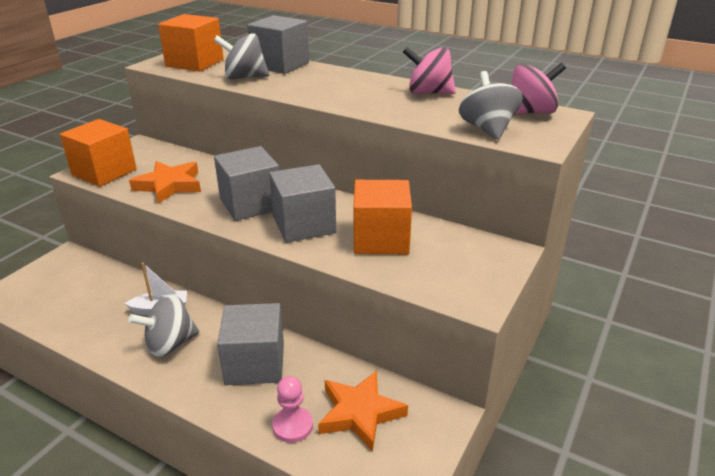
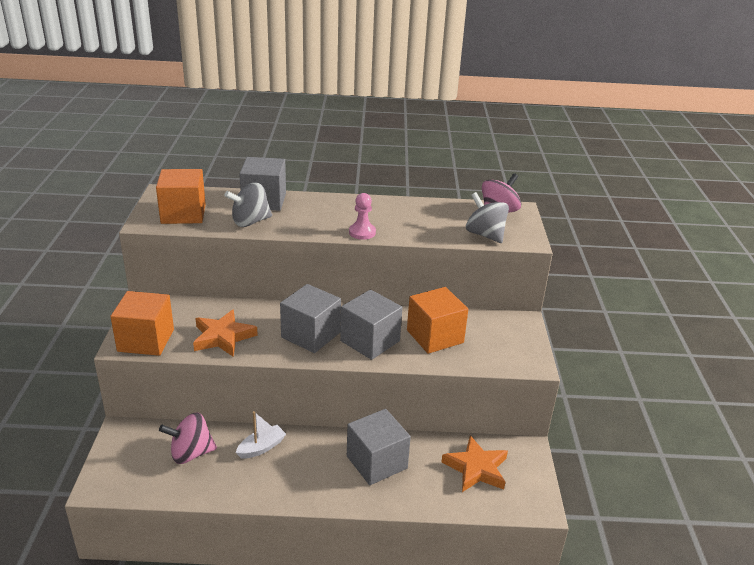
camera: 30 degrees left, 0 degrees up
grey spinning top [129,294,199,357] -> none
pink pawn [272,376,313,443] -> pink pawn moved to [349,193,376,240]
pink spinning top [403,47,456,94] -> pink spinning top moved to [159,413,217,464]

